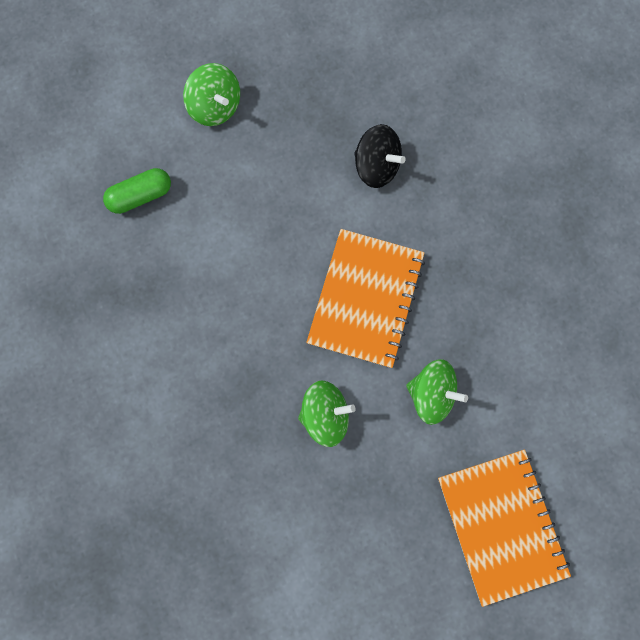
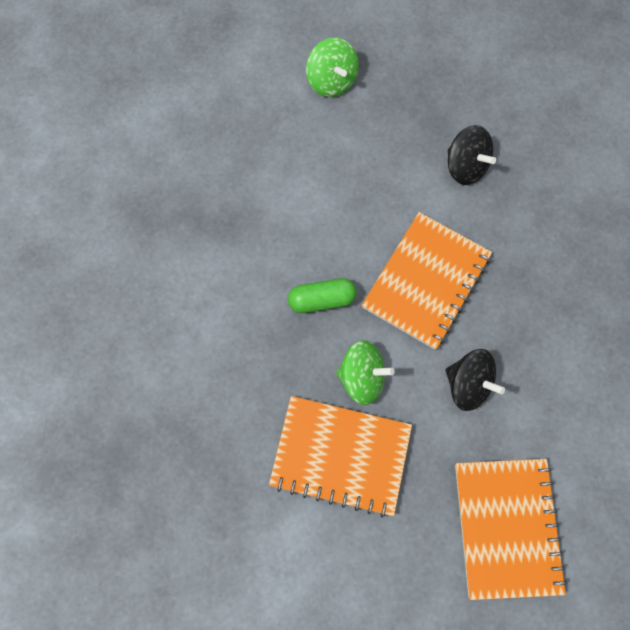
camera: 15 degrees right, 5 degrees down
green capsule [103,168,171,214] -> green capsule moved to [288,278,357,313]
green spinning top [406,359,468,425] -> black spinning top [446,349,505,411]
none -> orange notebook [269,396,412,518]

